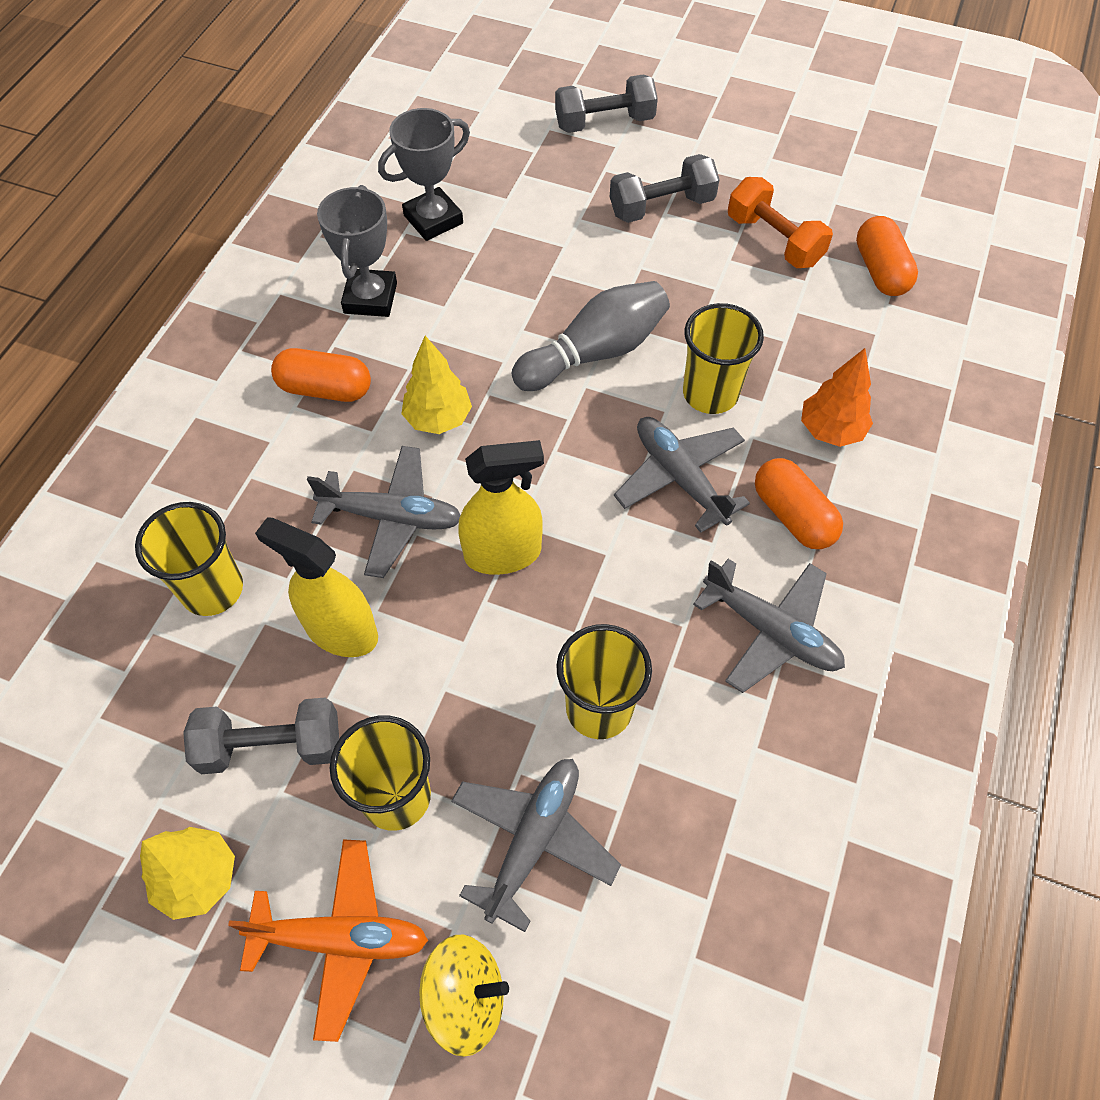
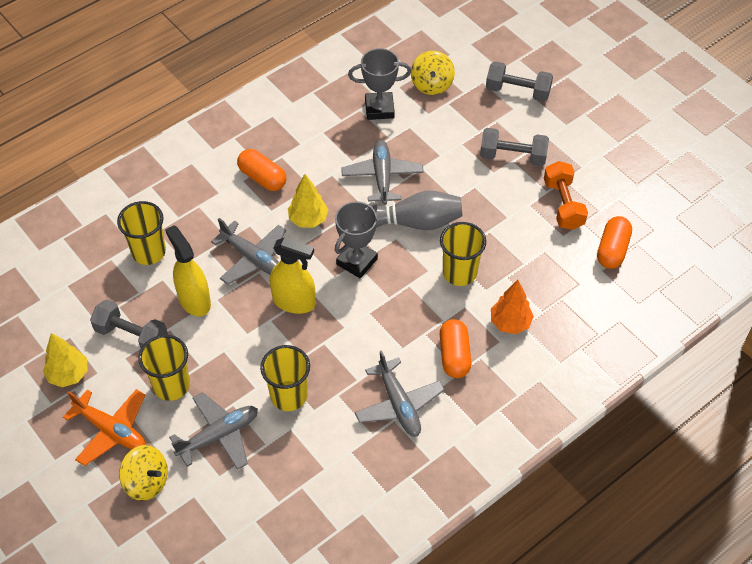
camera: 30 degrees right, 5 degrees down
grey trophy [317,185,397,317] -> grey trophy moved to [335,201,378,278]
grey plane [614,417,750,533] -> grey plane moved to [341,140,424,205]
none -> yellow spinning top [411,51,455,95]

